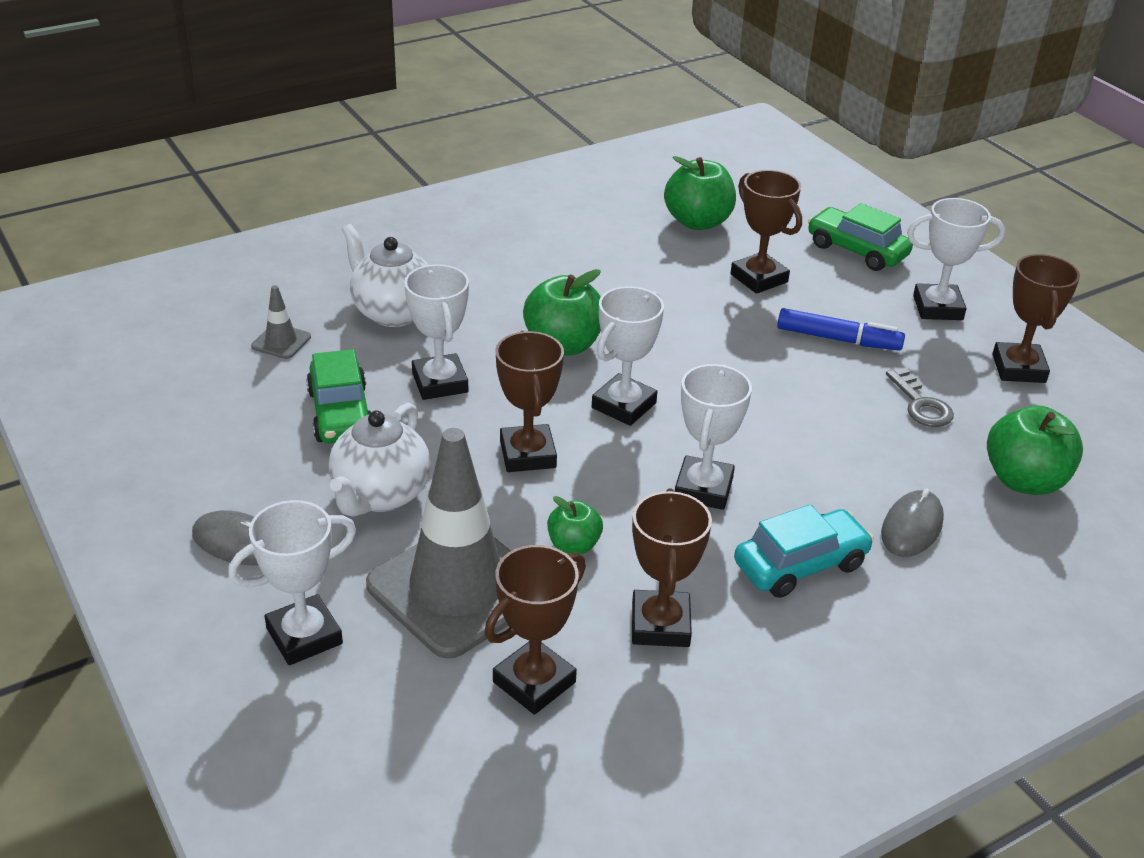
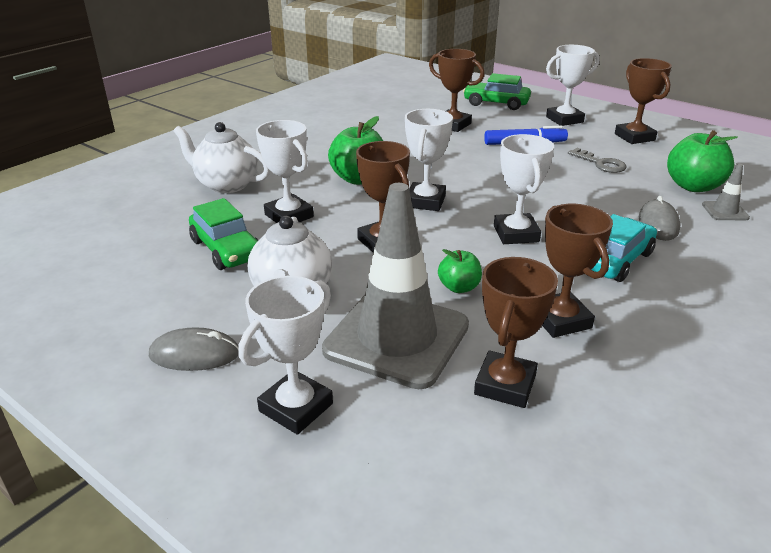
camera: 20 degrees left, 5 degrees down
grey traffic cone [251,285,311,359] -> grey traffic cone moved to [702,164,750,220]
green apple [664,156,736,230] -> none

